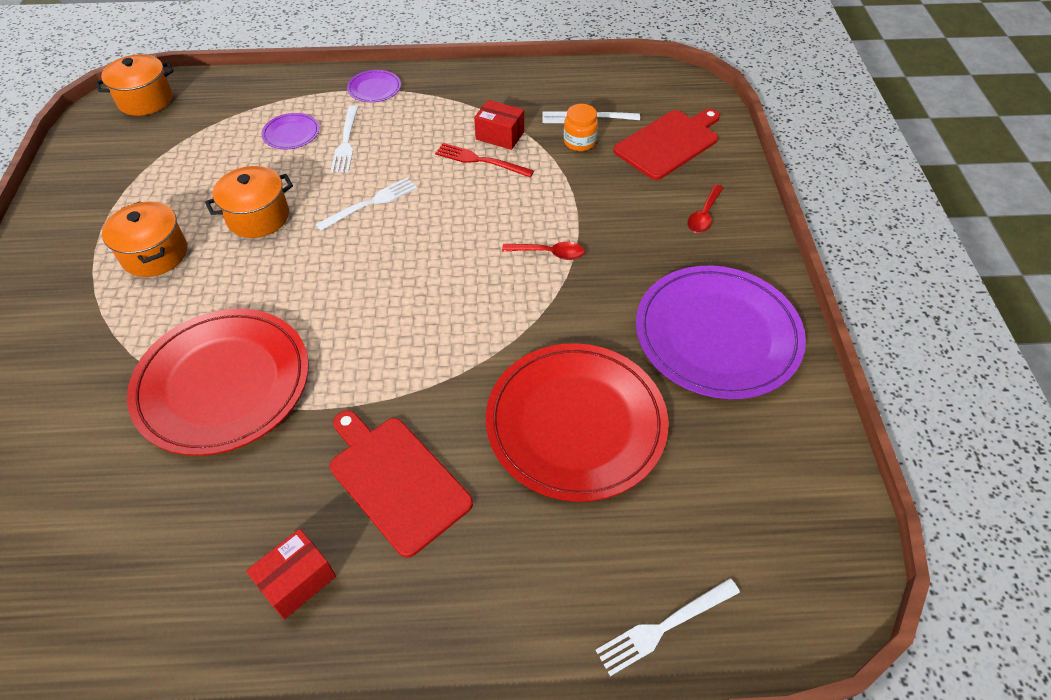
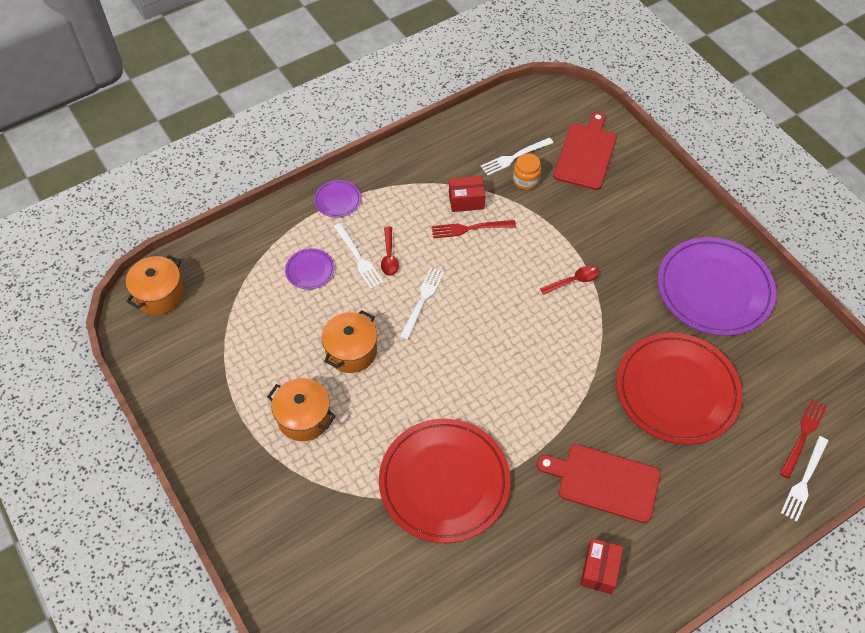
camera: 30 degrees left, 5 degrees up
red spoon [687,184,723,233] -> red spoon moved to [381,226,399,276]
none -> red fork [779,399,827,479]

